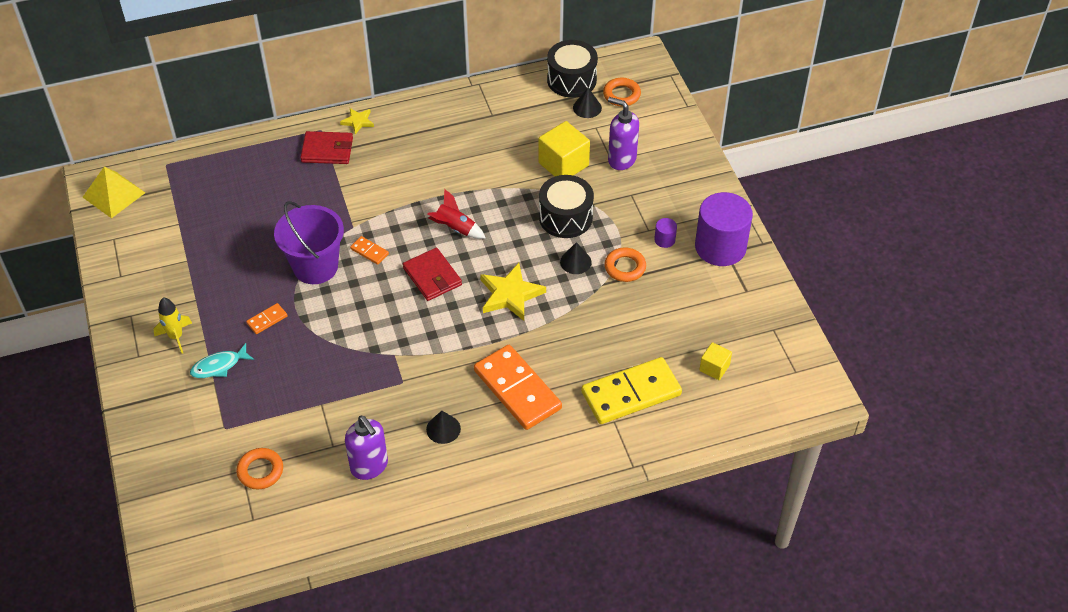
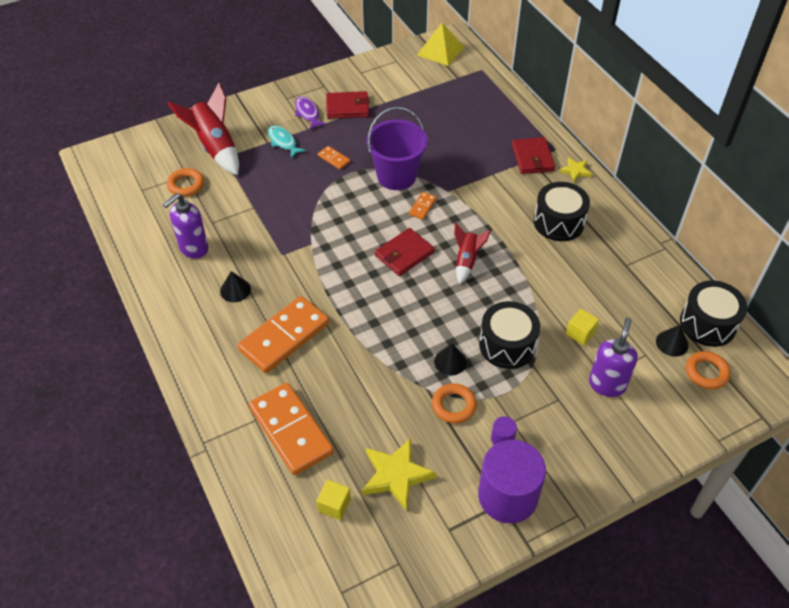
camera: 80 degrees right, 0 degrees up
yellow rocket [153,298,192,353] -> purple fish [295,96,326,129]
yellow star [480,263,546,321] -> yellow star moved to [362,438,437,511]
yellow cube [538,121,590,176] -> yellow cube [566,309,599,345], size x0.56
yellow domino [581,357,682,424] -> orange domino [249,383,334,475]
none -> red rocket [167,83,239,175]
none -> red wallet [326,91,369,119]
none -> black drum [534,182,590,241]

